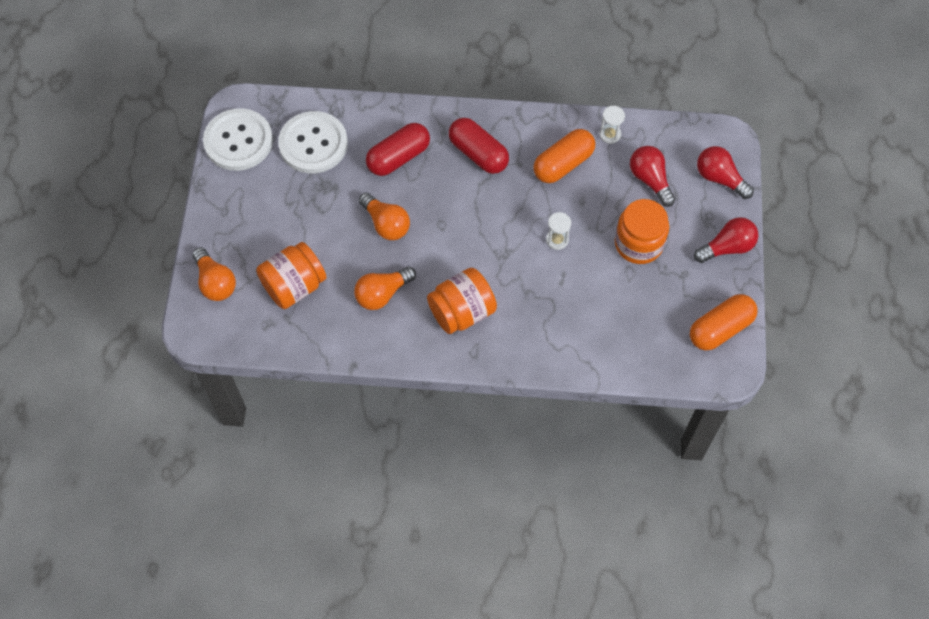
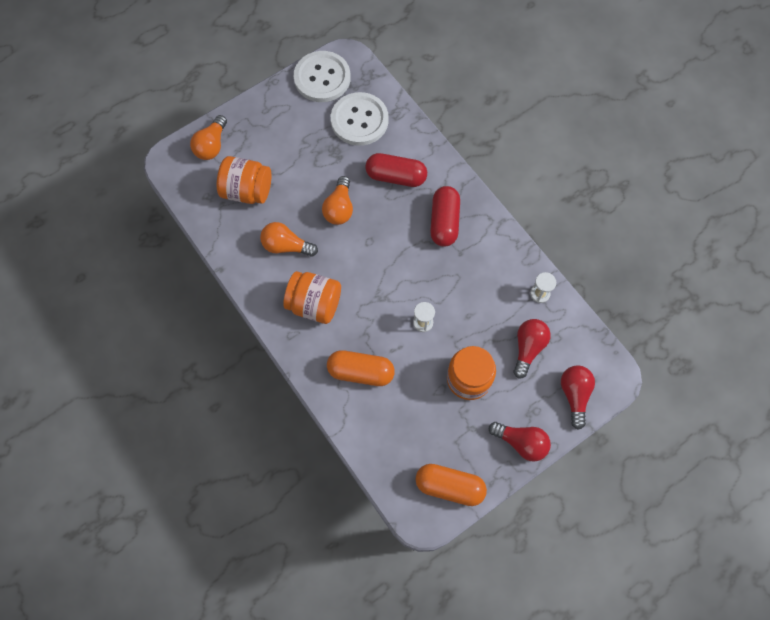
camera: 50 degrees right, 5 degrees up
orange capsule [533,129,595,183] -> orange capsule moved to [327,350,395,386]

